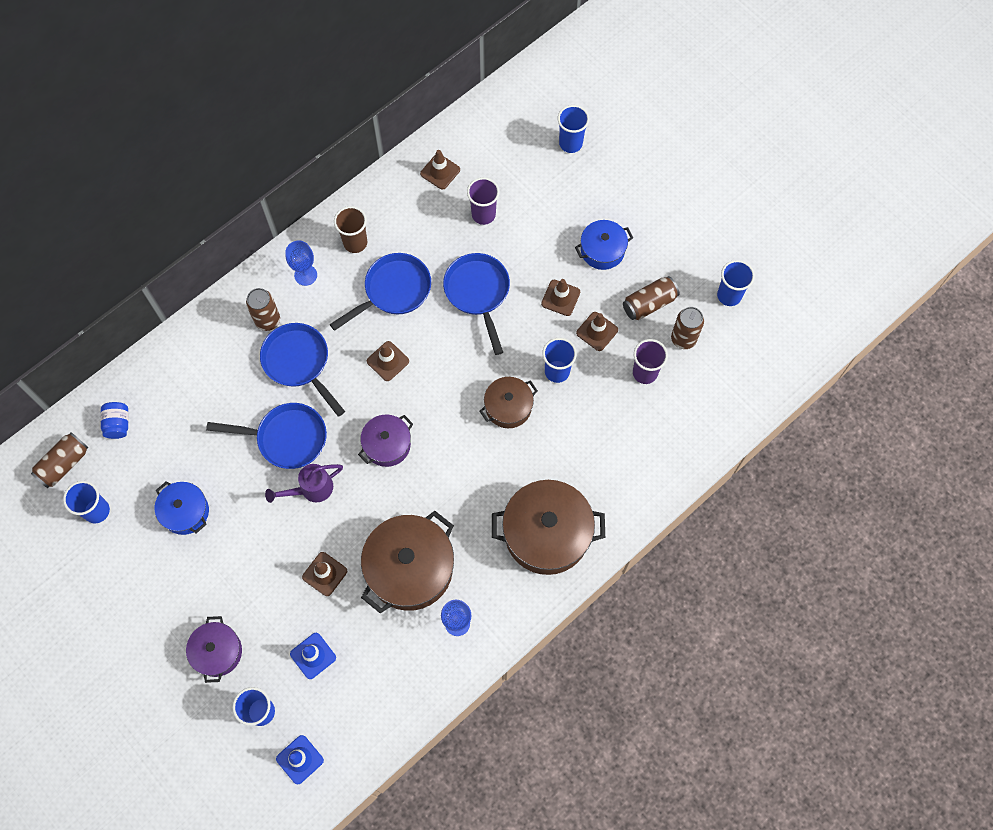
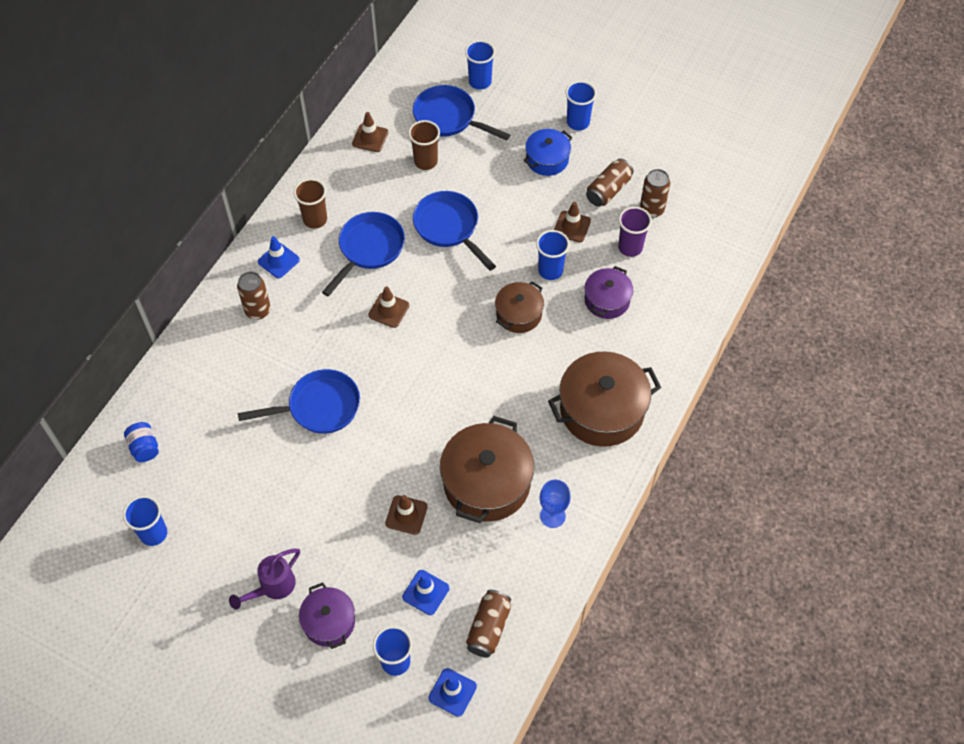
camera: 20 degrees left, 10 degrees down
brown can [31,432,89,488] -> brown can moved to [466,590,511,658]
blue pot [155,481,209,535] -> none
blue pan [260,323,345,417] -> blue pan moved to [413,85,510,141]
purple watering can [265,464,343,503] -> purple watering can moved to [229,548,300,610]
blue goblet [285,241,317,286] -> blue traffic cone [258,236,300,278]
purple pot [358,415,413,467] -> purple pot moved to [584,266,633,319]
purple cup [467,177,500,225] -> brown cup [408,120,440,170]
brown traffic cone [541,279,580,316] -> none
blue cup [717,260,755,306] -> blue cup moved to [565,81,597,130]

